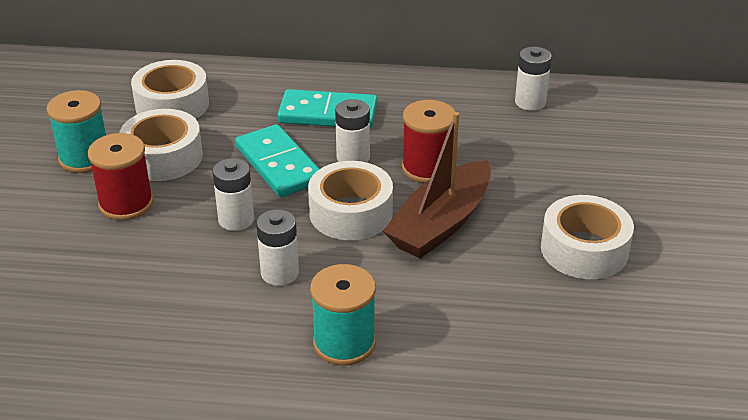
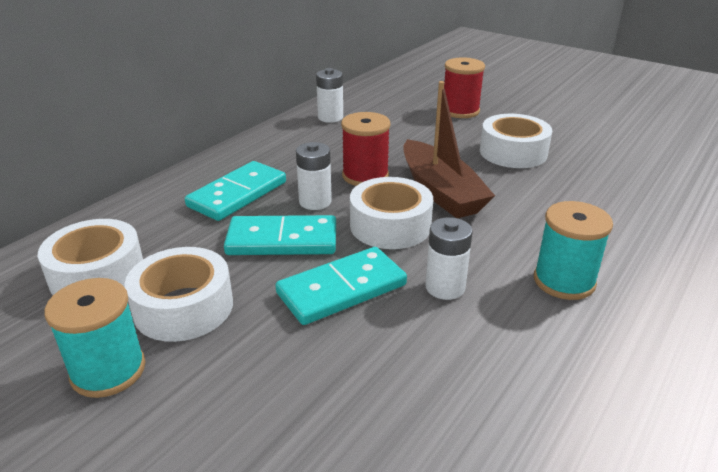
camera: 60 degrees left, 5 degrees down
red spool [88,133,154,220] -> red spool moved to [444,57,485,118]
white battery [213,158,254,231] -> turquoise domino [275,247,407,325]

